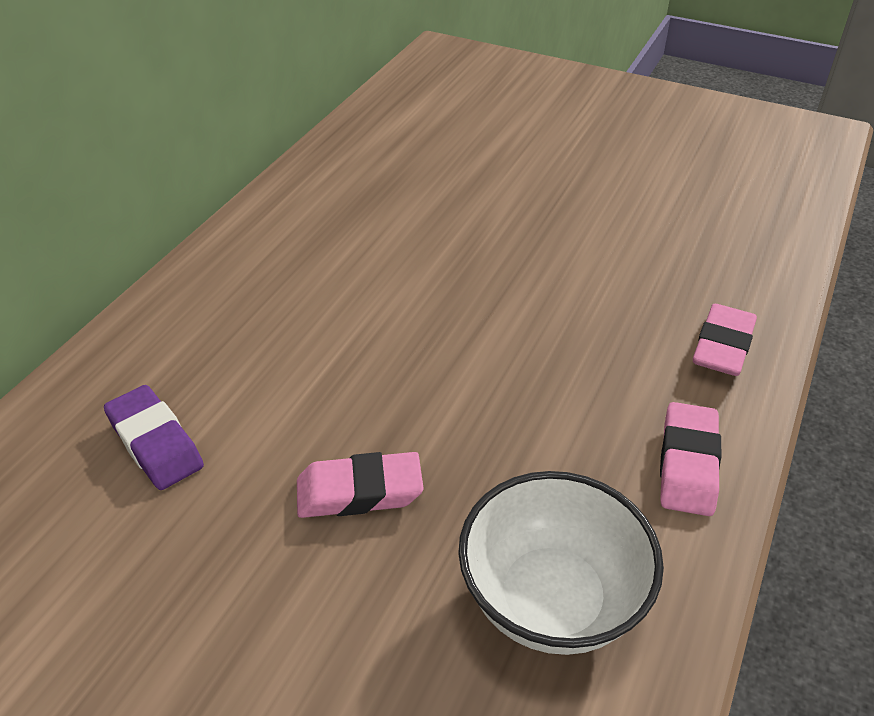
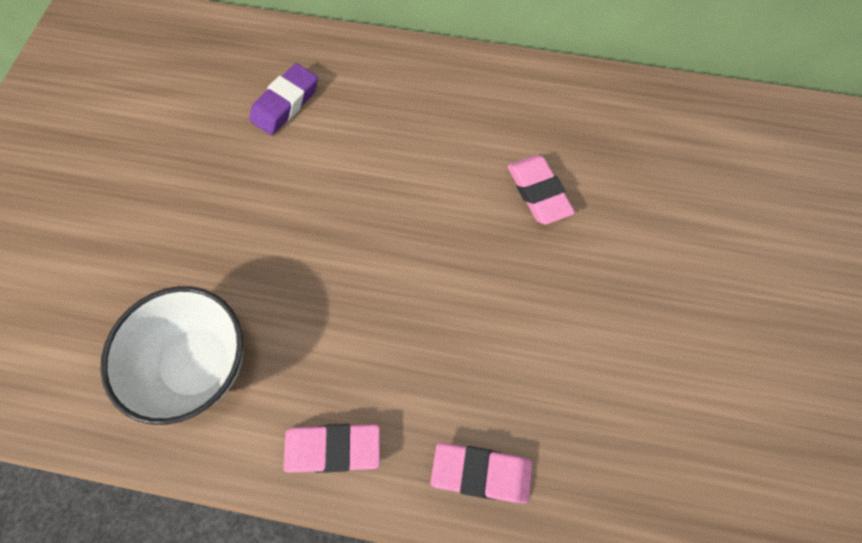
camera: 75 degrees right, 25 degrees up
pink eraser [297,452,424,518] -> pink eraser moved to [508,155,575,225]

